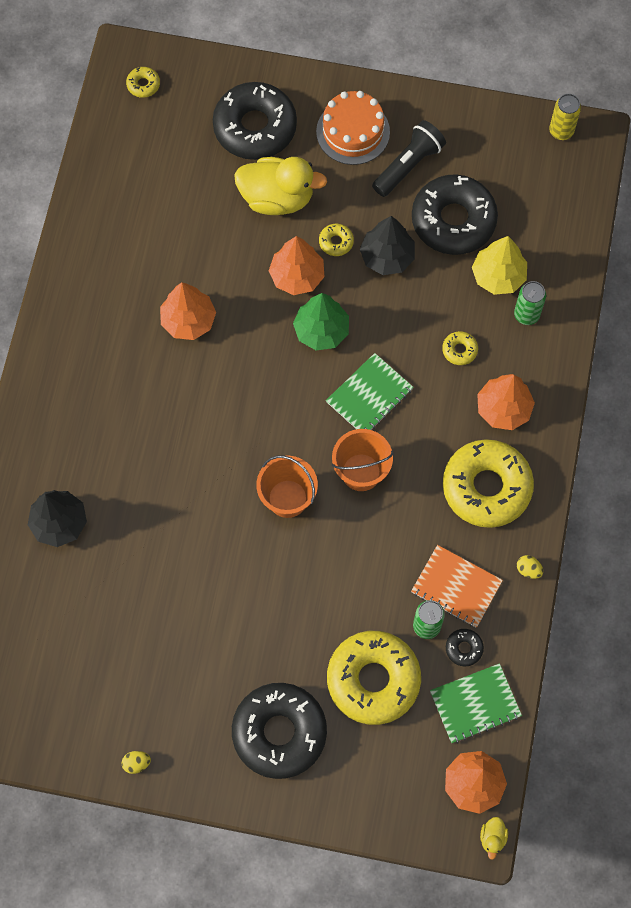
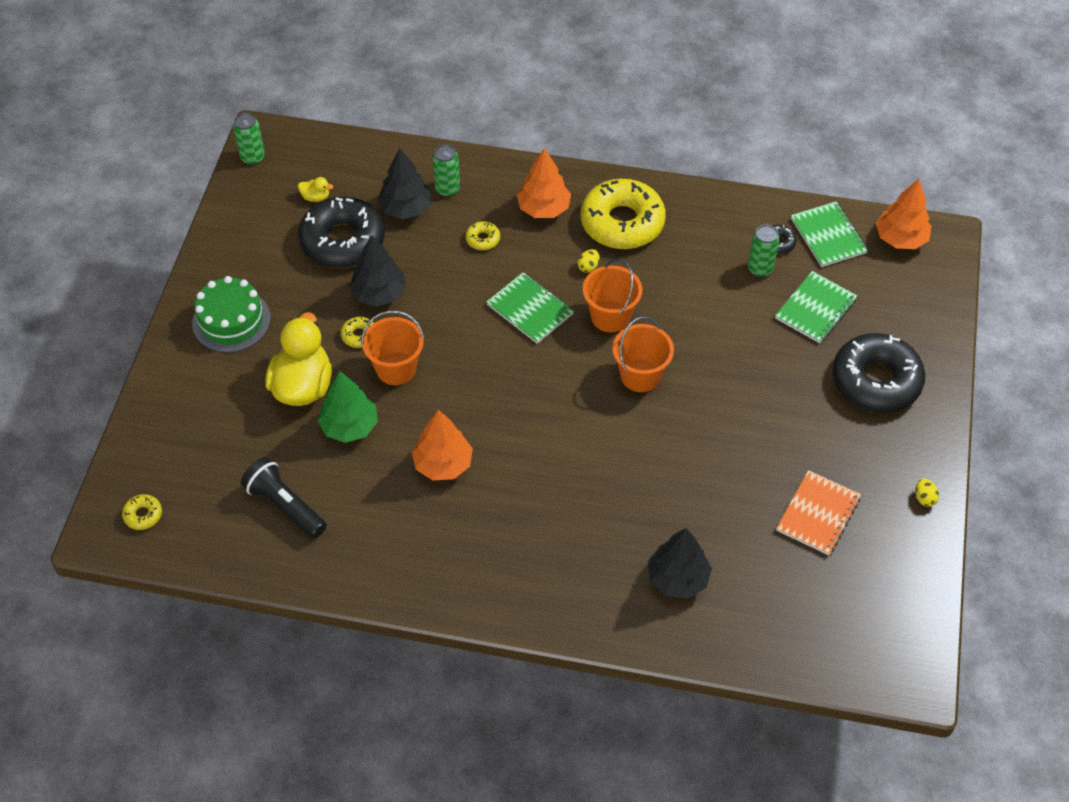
camera: 90 degrees left, 15 degrees down
black donut [213,82,297,160] -> none
orange tree [269,236,325,295] -> orange bucket [361,311,425,385]
green tree [293,293,349,350] -> green tree moved to [317,371,378,443]
orange cake [316,91,390,165] -> green cake [192,276,271,353]
yellow donut [327,631,421,725] -> green notebook [775,271,857,343]
black flashlight [372,120,446,197] -> black flashlight moved to [241,457,327,539]
orange notebook [411,545,503,628] -> orange notebook moved to [776,470,861,555]
yellow tree [472,236,527,295] -> black tree [377,148,431,219]
yellow duck [480,817,508,860] -> yellow duck moved to [298,177,333,202]
yellow egg [517,555,543,579] -> yellow egg moved to [577,249,600,273]
yellow can [549,94,581,140] -> green can [233,113,265,165]

